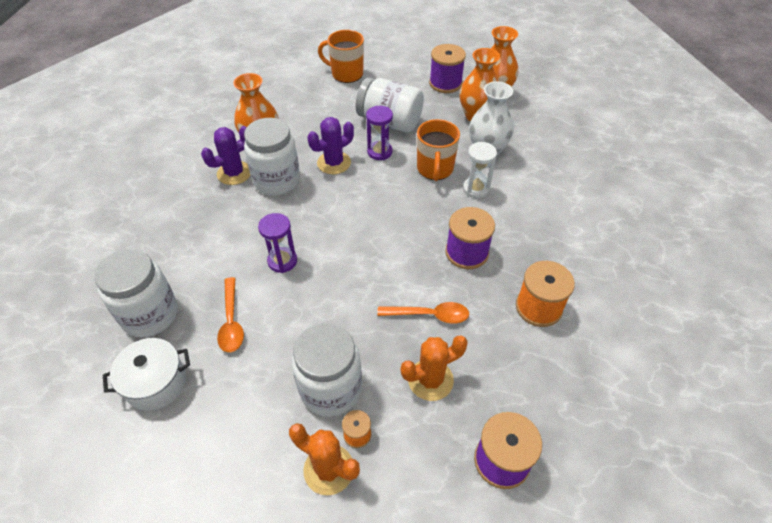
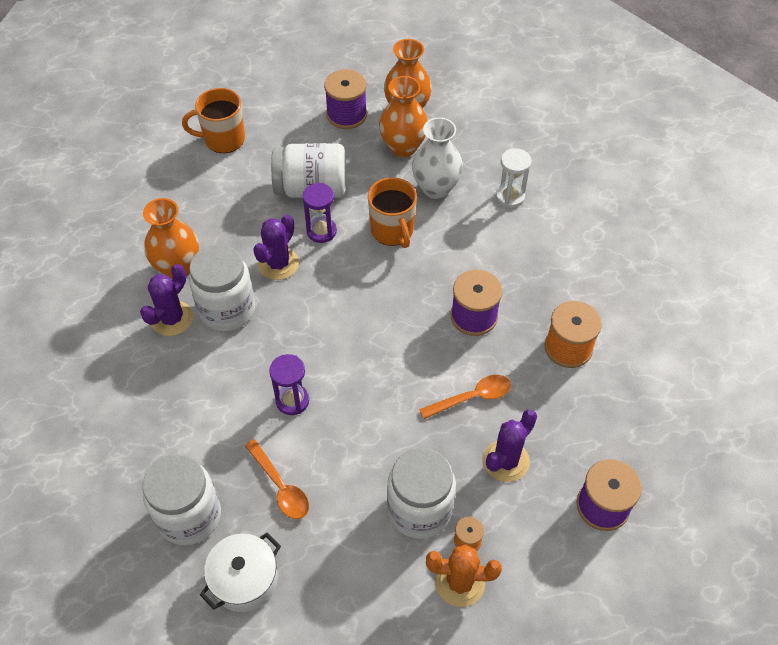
camera: 25 degrees left, 5 degrees up
orange cactus [401,336,468,401] -> purple cactus [483,409,537,482]
white hourglass [463,142,497,198] -> white hourglass moved to [496,148,532,208]

